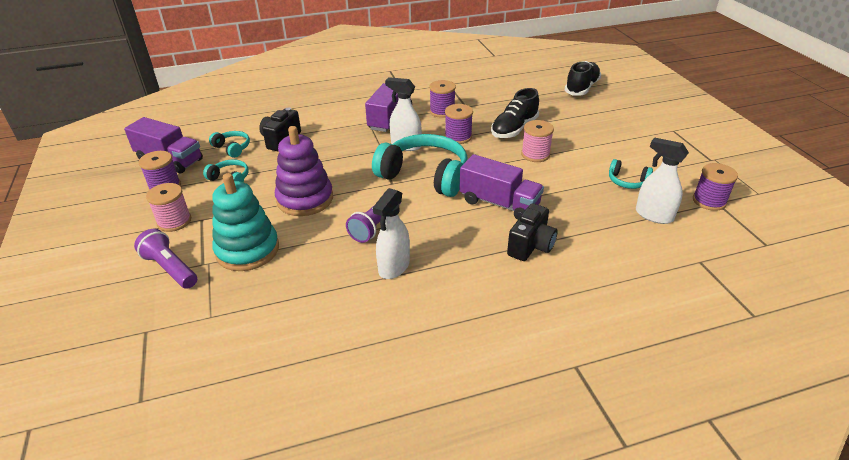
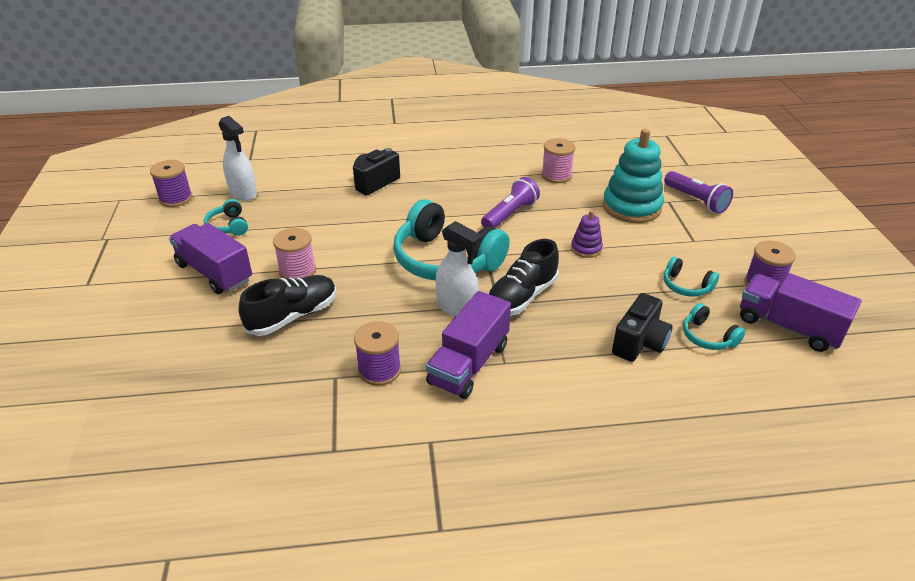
camera: 170 degrees left, 0 degrees up
pink spool [146,183,191,232] -> pink spool moved to [541,138,576,183]
purple stacking toy [275,126,333,216] -> purple stacking toy [571,210,603,258], size x0.49
white spray bottle [373,188,410,279] -> none
purple spool [445,104,473,144] -> none
purple truck [459,154,544,220] -> purple truck moved to [169,223,252,294]
black shoe [565,61,601,95] -> black shoe moved to [488,239,559,316]
turquoise headphones [609,159,653,189] -> turquoise headphones turned 150 degrees counterclockwise [204,199,248,236]

